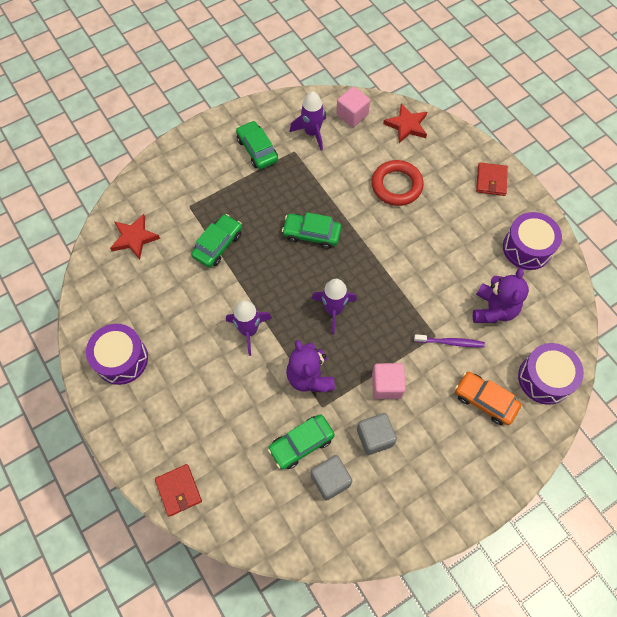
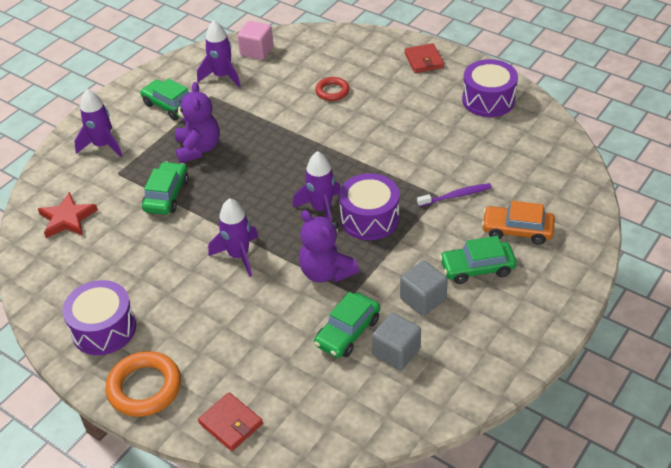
camera: 20 degrees left, 20 degrees down
green car [282,212,341,249] -> green car moved to [439,236,517,284]
red ring [372,160,424,206] -> red ring [315,77,350,101], size x0.60
pink cube [372,363,406,399] -> none
red star [383,103,427,143] -> none
purple teddy bear [473,268,529,323] -> purple teddy bear moved to [174,82,220,163]
purple drum [518,343,584,405] -> purple drum moved to [339,173,399,240]
none -> purple rocket [74,89,122,157]
none -> orange ring [105,351,181,417]

